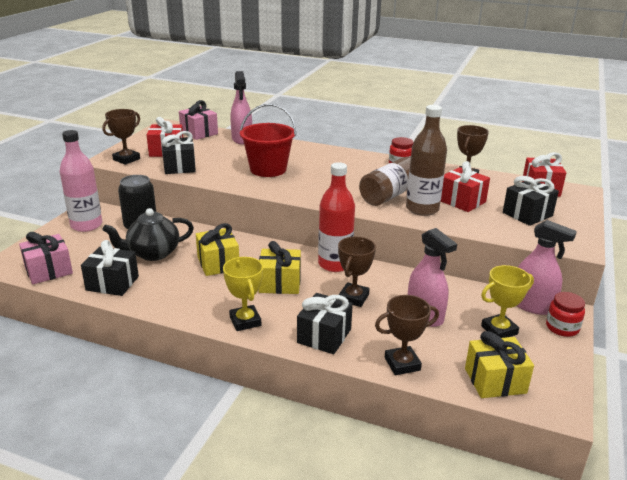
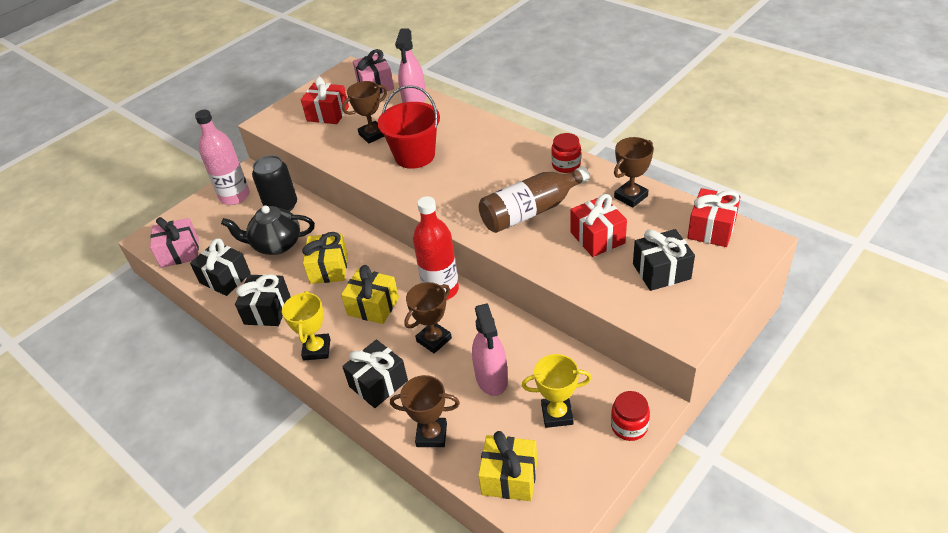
camera: 25 degrees right, 15 degrees up
brown trophy [102,109,140,165] -> brown trophy moved to [342,81,387,144]
black gift [161,131,196,174] -> black gift moved to [235,274,291,326]
brown bottle [406,105,447,216] -> none
pink spray bottle [517,220,577,315] -> none

